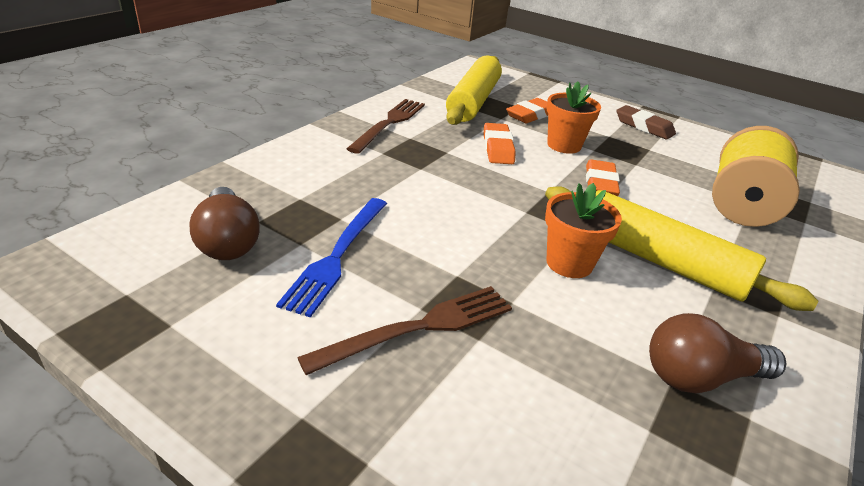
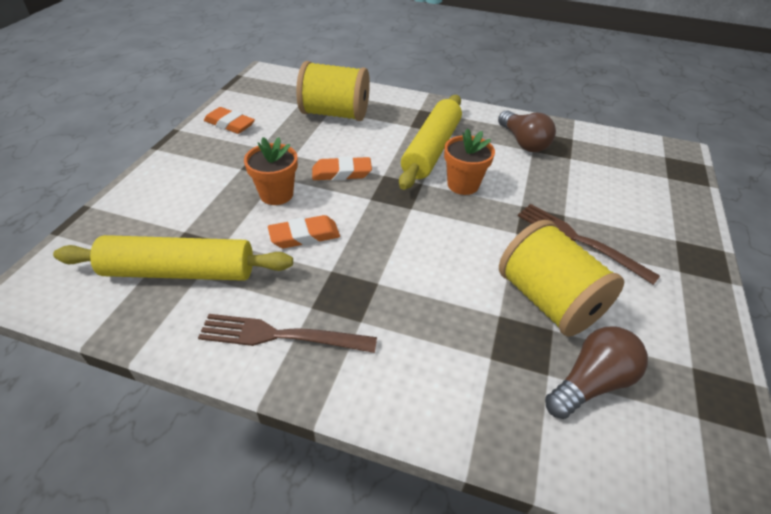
camera: 105 degrees left, 10 degrees up
blue fork [276,198,387,318] -> yellow spool [499,220,624,337]
orange eraser [506,98,548,123] -> orange eraser moved to [204,107,255,134]
brown eraser [616,105,676,140] -> none

